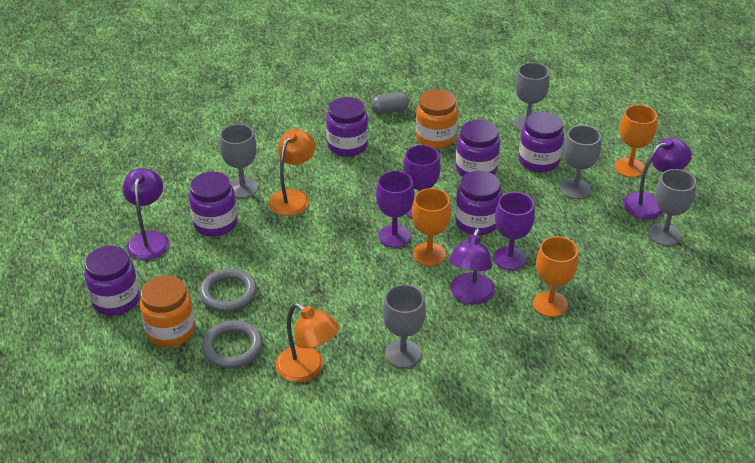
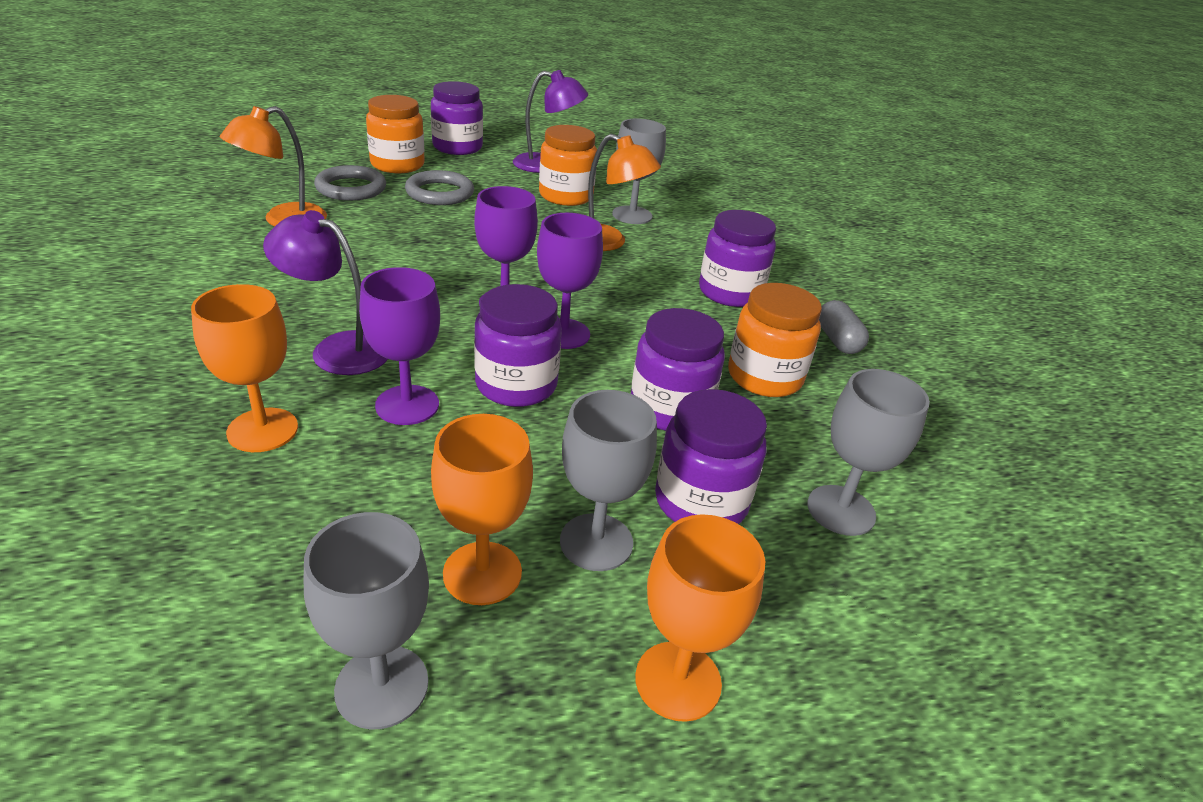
camera: 90 degrees right, 5 degrees down
purple jar [189,172,237,236] -> orange jar [539,125,597,206]
grey goblet [382,284,426,368] -> none
orange goblet [412,188,451,266] -> orange goblet moved to [431,414,533,605]
purple lamp [623,138,692,219] -> none

